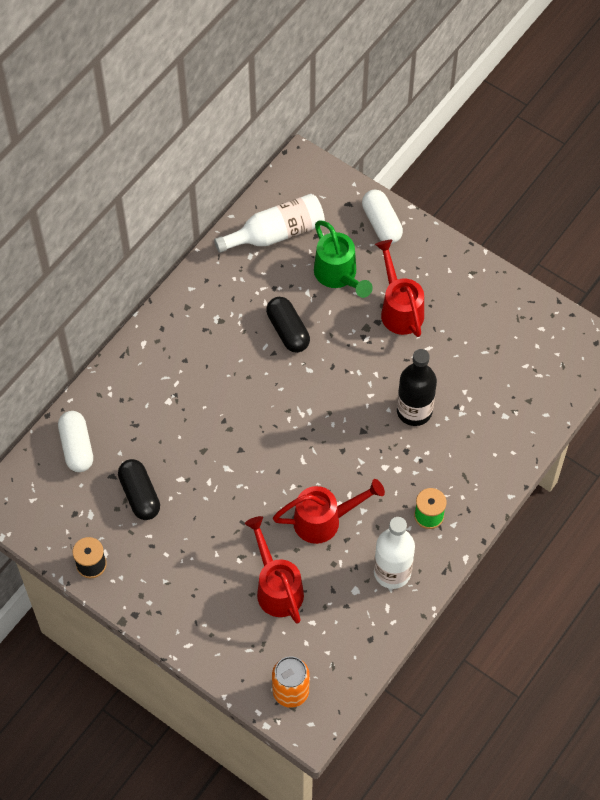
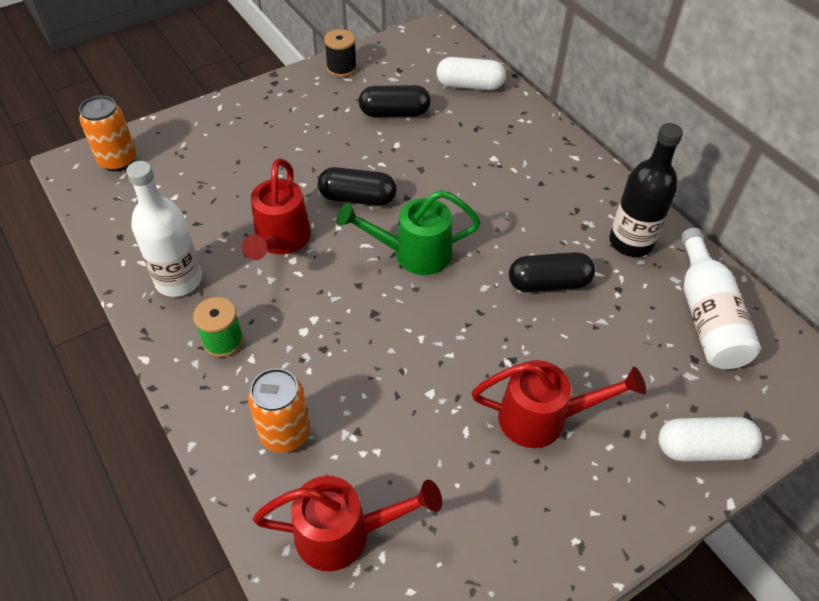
camera: 110 degrees right, 10 degrees down
red watering can [245,516,304,624] -> red watering can moved to [253,476,442,571]
green watering can [314,221,373,298] -> green watering can moved to [337,190,481,275]
black bottle [397,349,437,426] -> black bottle moved to [609,123,683,257]
none -> orange can [248,368,310,453]
none -> black capsule [318,167,396,206]

